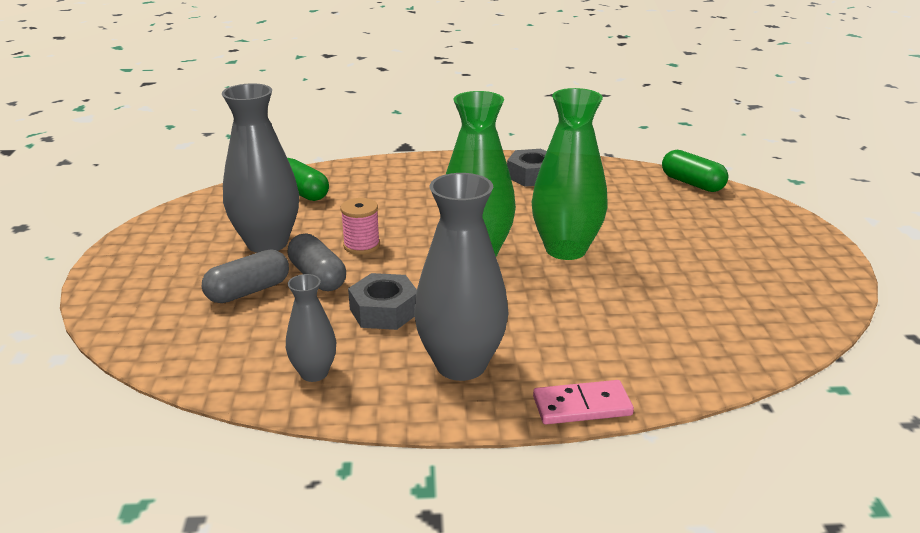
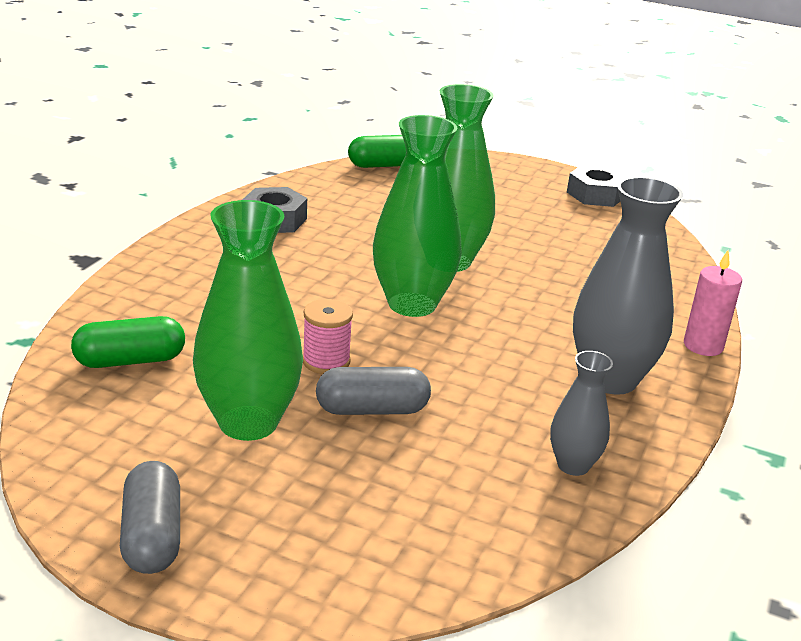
camera: 65 degrees left, 0 degrees up
grey capsule [202,249,289,303] -> grey capsule moved to [120,461,180,574]
grey vase [222,83,299,253] -> green vase [193,200,303,441]
grey nut [348,273,417,330] -> grey nut moved to [567,164,628,207]
pink domino [533,380,634,424] -> pink candle [684,250,742,356]

